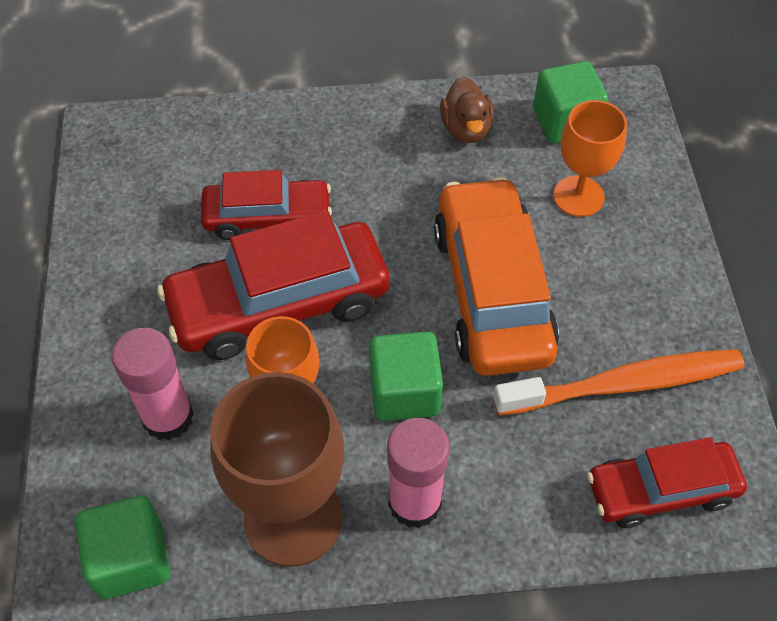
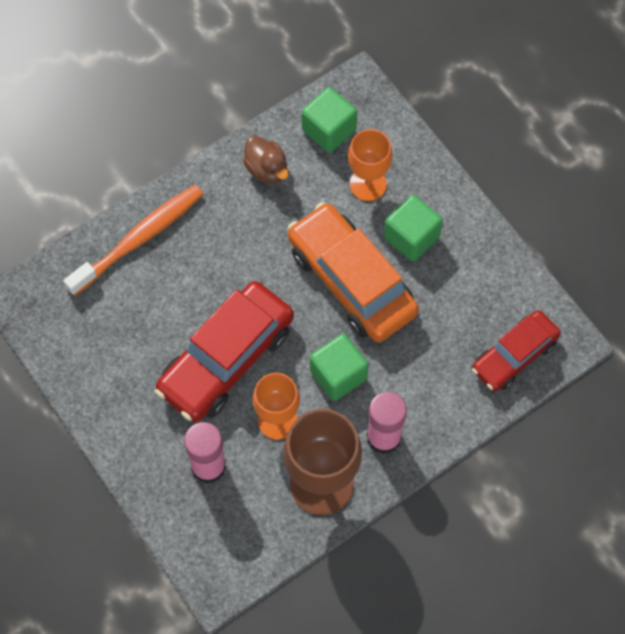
camera: 30 degrees left, 10 degrees up
green cube [76,495,170,599] -> green cube moved to [384,195,443,261]
red car [201,170,332,240] -> none
orange toothbrush [493,349,744,415] -> orange toothbrush moved to [64,185,203,296]

